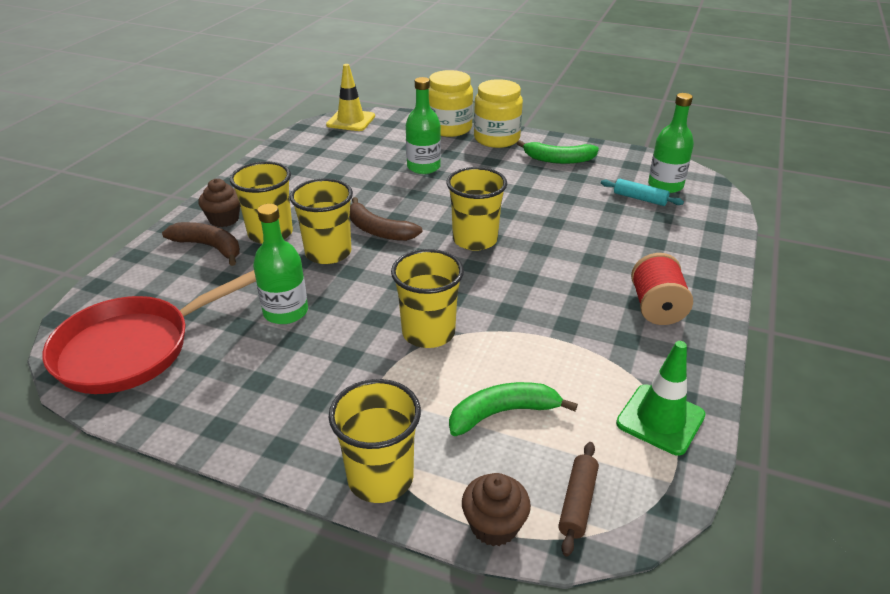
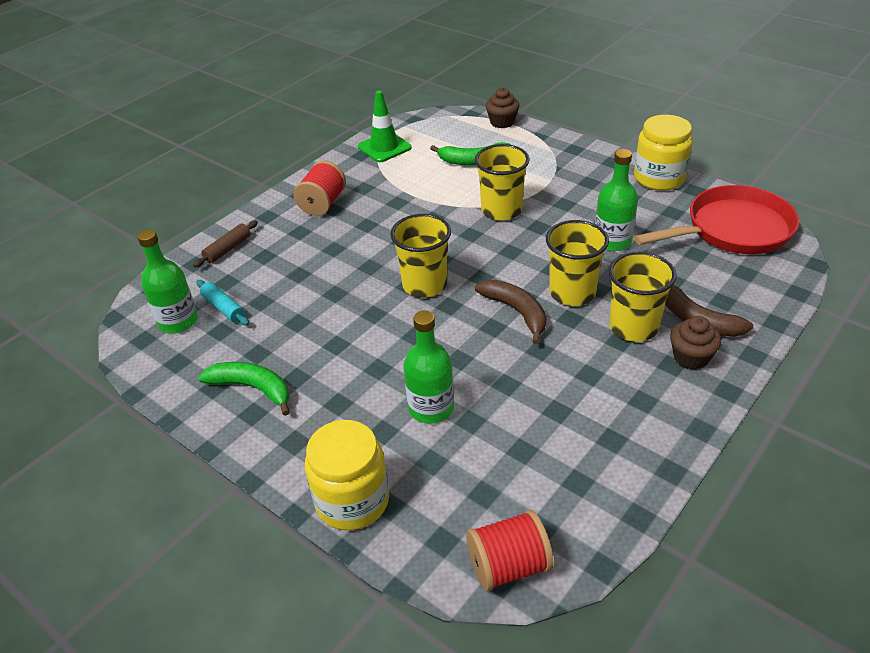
camera: 160 degrees left, 5 degrees up
yellow traffic cone [326,64,375,131] -> red spool [466,510,554,591]
yellow cup [328,379,421,503] -> none
yellow jar [474,79,523,148] -> yellow jar moved to [634,115,693,191]
brown rolling pin [558,442,599,556] -> brown rolling pin moved to [193,220,258,268]

